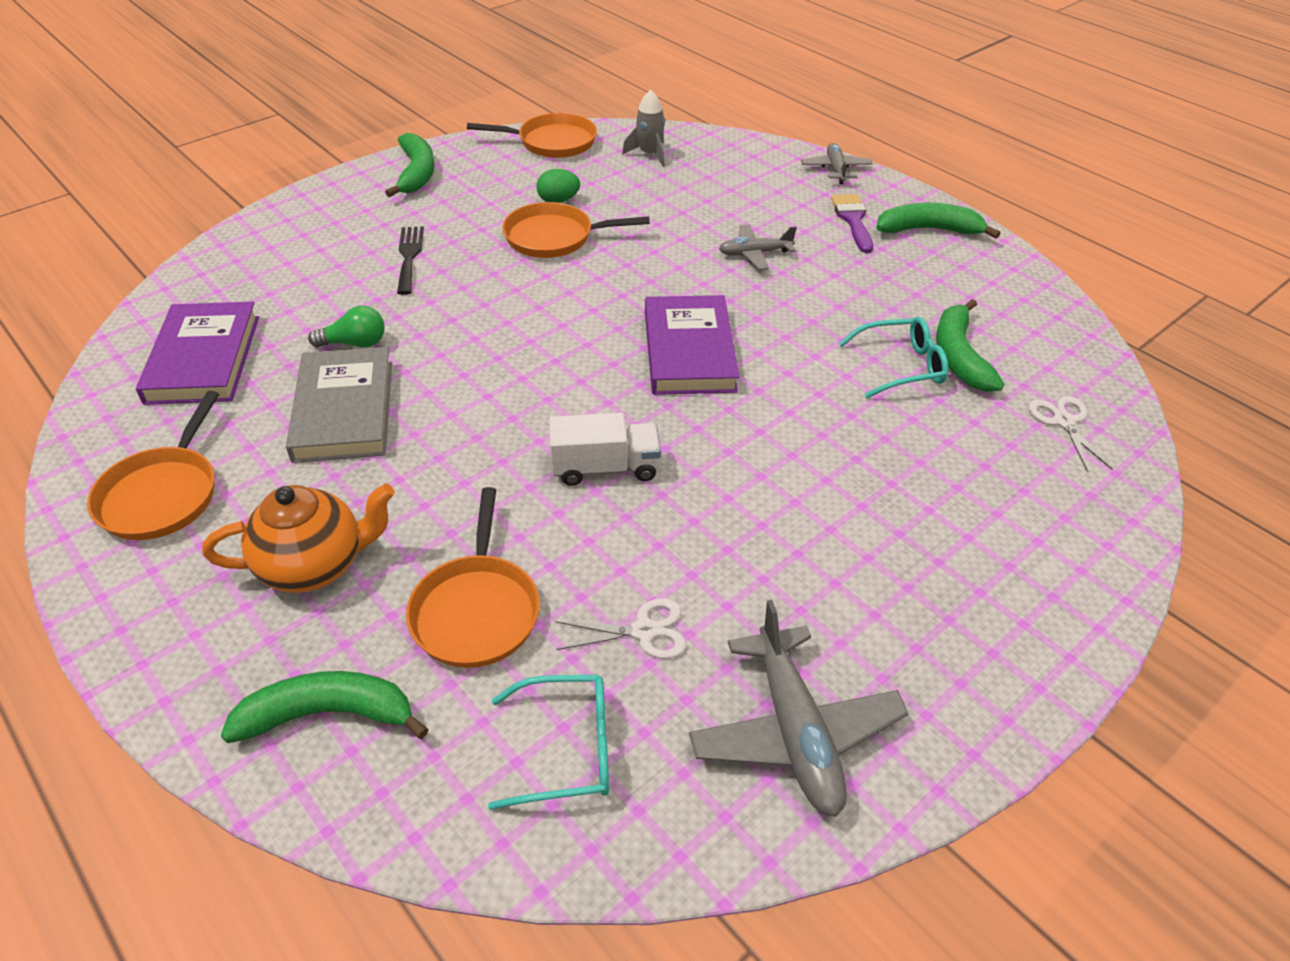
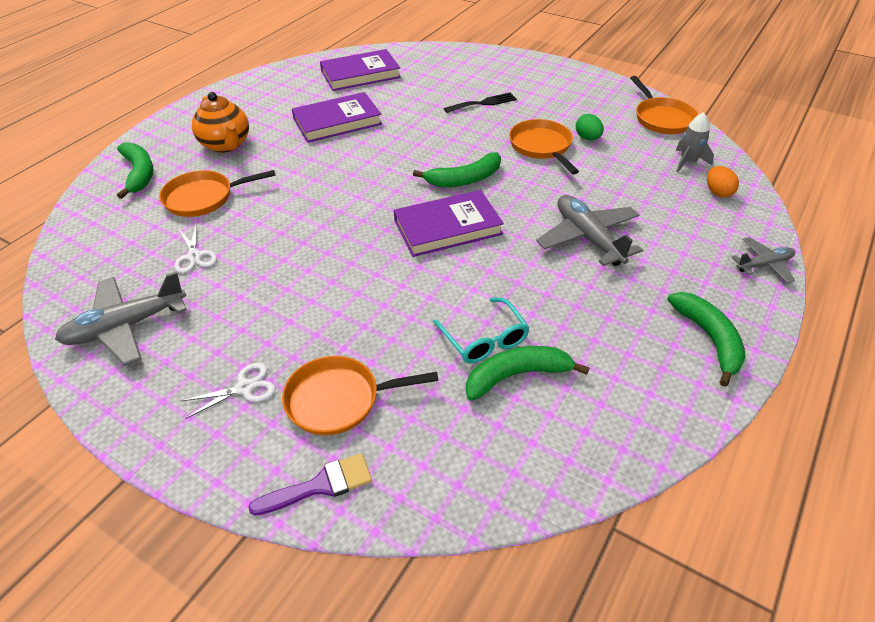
camera: 75 degrees right, 0 degrees up
orange pan [87,391,219,540] -> orange pan moved to [282,356,439,435]
grey book [286,347,392,463] -> purple book [292,92,382,143]
green light bulb [308,306,384,348] -> none
green banana [385,133,435,197] -> green banana moved to [413,152,501,187]
turquoise glasses [488,675,609,810] -> none
white truck [549,413,661,486] -> none
grey plane [719,225,797,270] -> grey plane [536,195,643,266], size x1.73
purple brush [831,194,873,253] -> purple brush moved to [248,453,372,516]
white scissors [1028,396,1112,472] -> white scissors moved to [181,362,276,419]
none -> orange egg [707,166,739,198]

